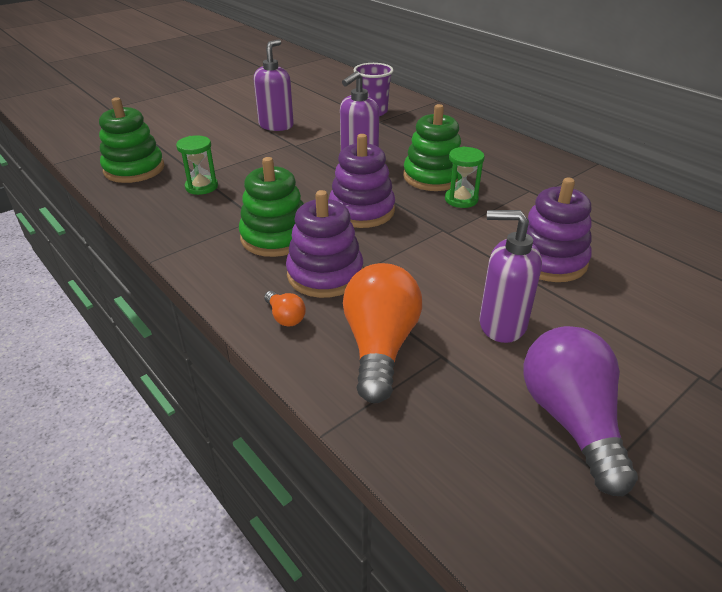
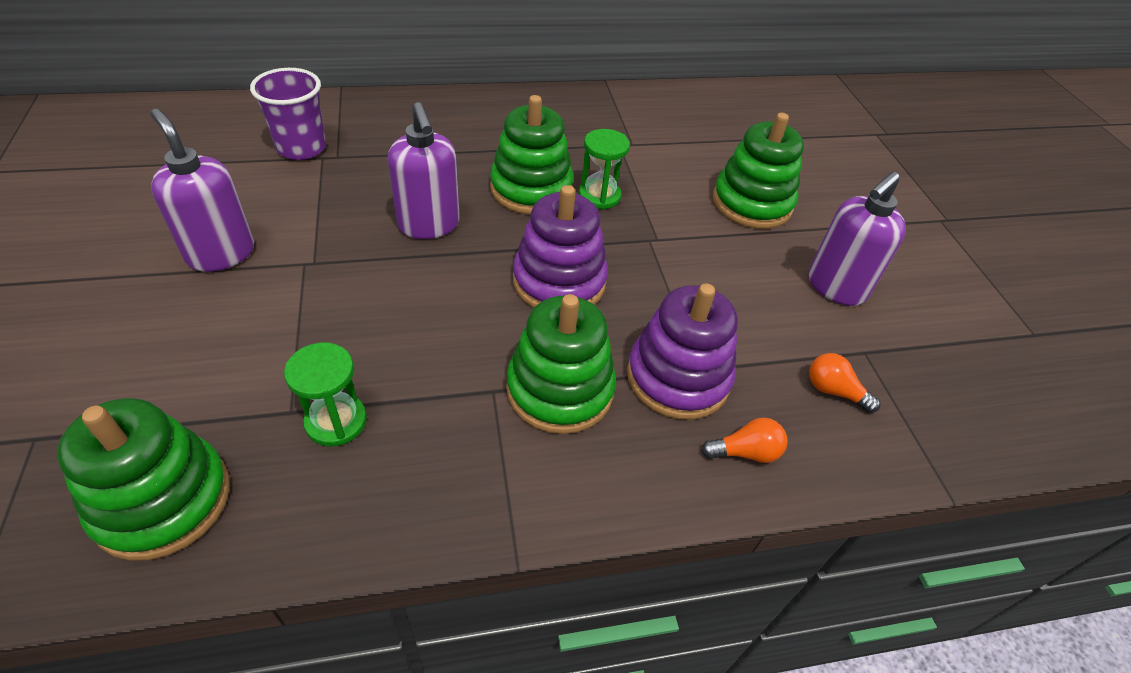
camera: 65 degrees left, 10 degrees up
orange light bulb [343,263,422,403] -> orange light bulb [809,353,881,413], size x0.44
purple light bulb [523,326,638,496] -> none
purple stacking toy [527,178,592,282] -> green stacking toy [713,113,804,229]

